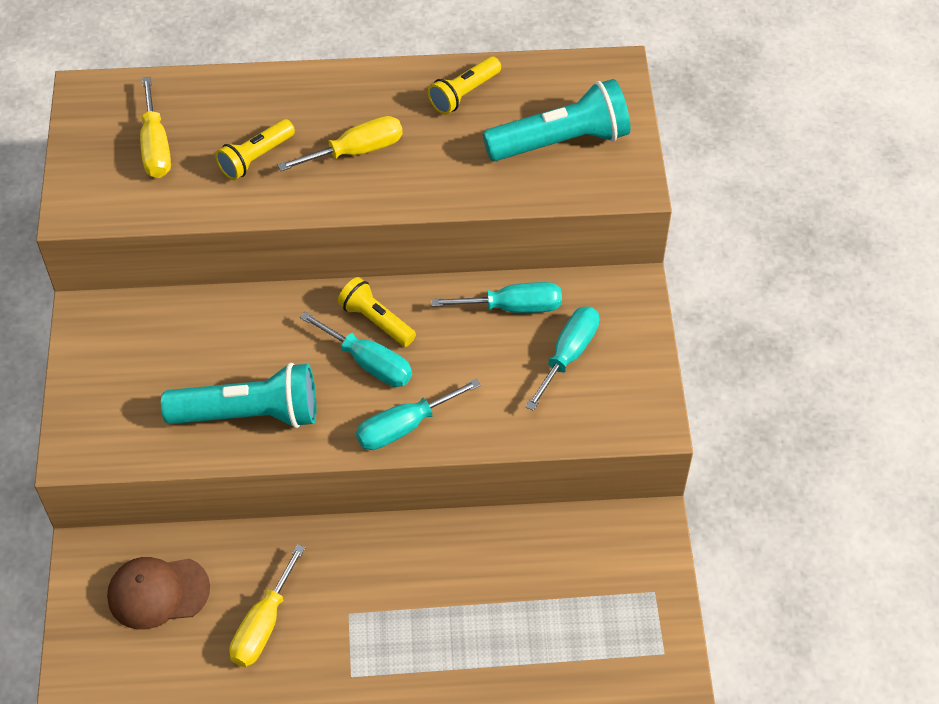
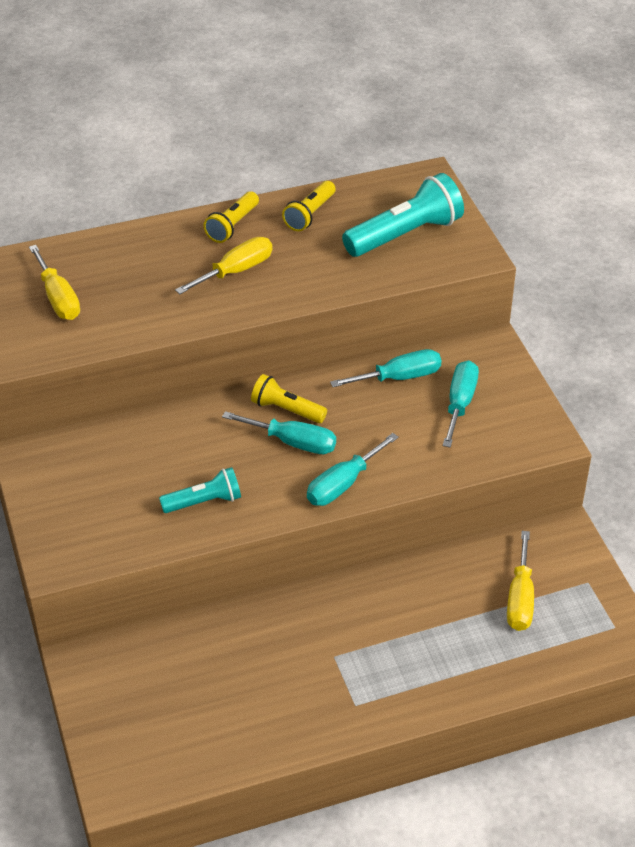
camera: 15 degrees left, 10 degrees down
brown cap [107,557,210,630] -> none
turquoise flashlight [161,363,316,428] -> turquoise flashlight [159,467,241,513], size x0.59
yellow flashlight [215,119,295,180] -> yellow flashlight moved to [204,191,259,243]
yellow screwdriver [229,544,305,667] -> yellow screwdriver moved to [507,531,534,631]

